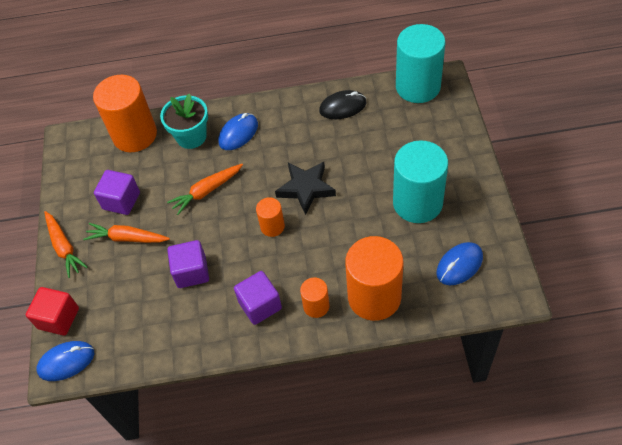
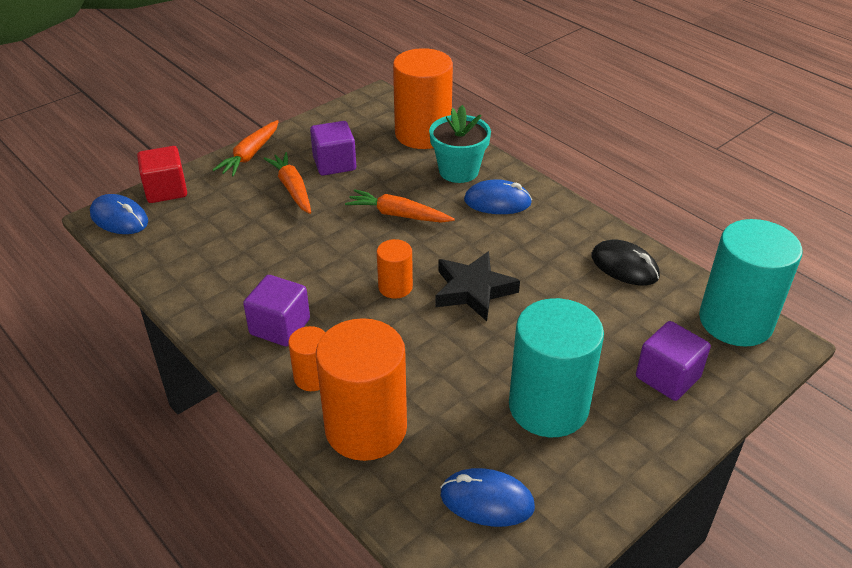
camera: 50 degrees right, 15 degrees down
purple cube [167,240,209,288] -> purple cube moved to [636,321,711,401]

